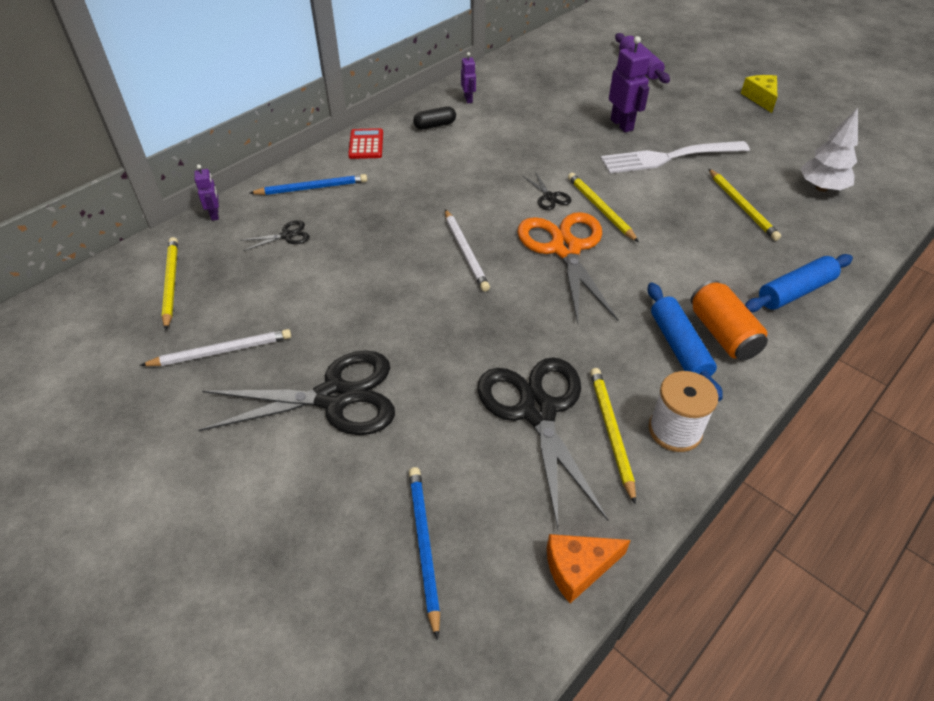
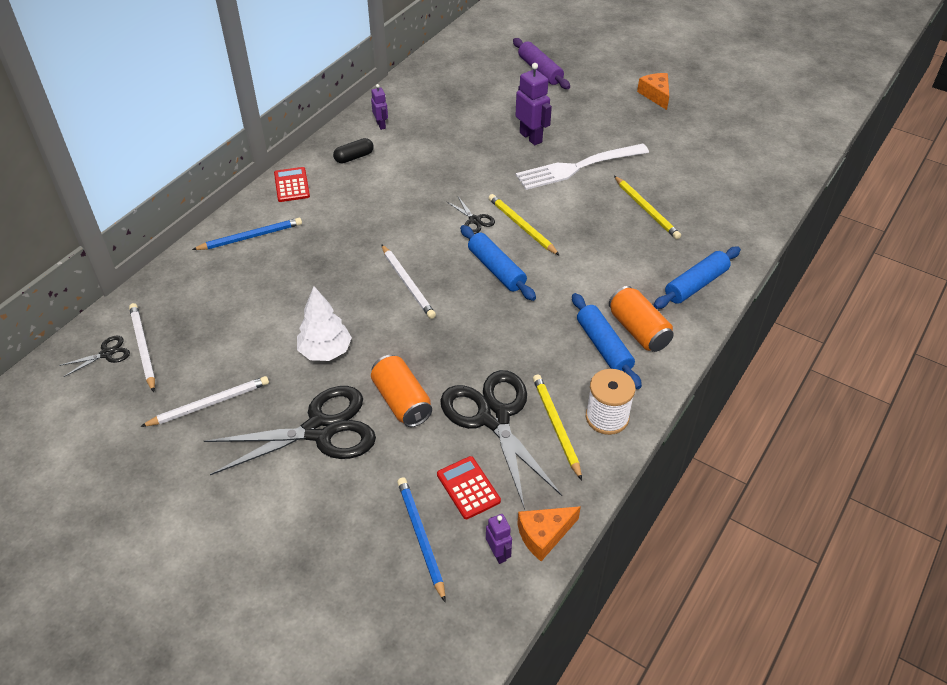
camera: 10 degrees left, 0 degrees up
yellow pencil [162,237,178,331] -> white pencil [129,303,155,392]
purple robot [194,164,219,221] -> purple robot moved to [486,514,512,564]
black scissors [240,220,310,251] -> black scissors moved to [59,336,130,377]
orange scissors [517,212,618,323] -> blue rolling pin [460,225,536,301]
yellow cheese [741,75,777,113] -> orange cheese [637,73,669,110]
white tree [800,108,858,192] -> white tree moved to [297,286,352,361]
none -> orange can [371,355,432,427]
none -> red calculator [437,456,501,519]

